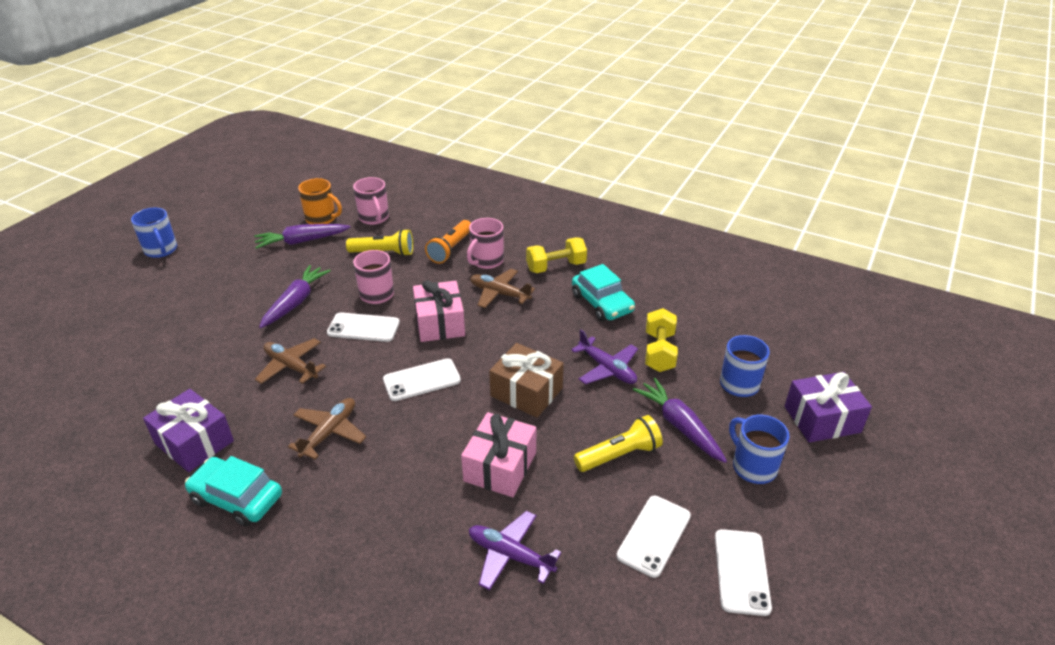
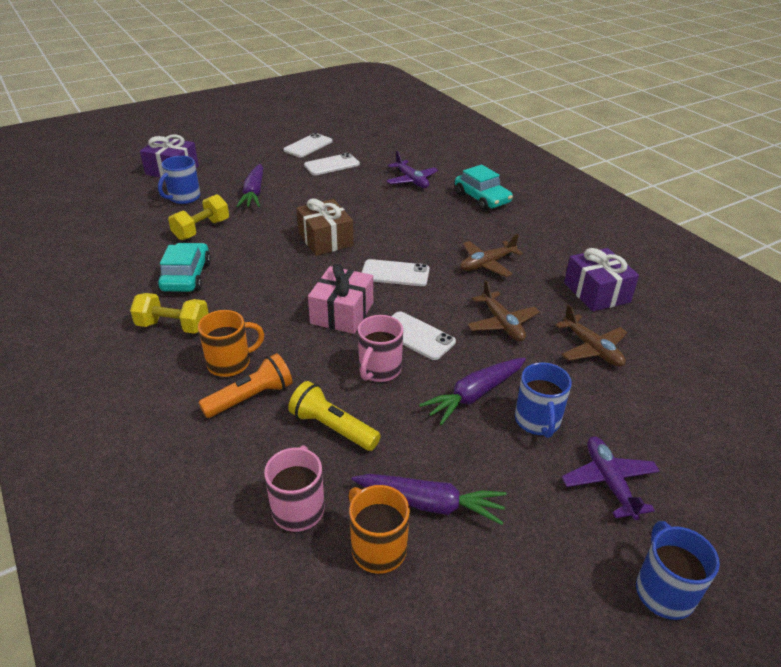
camera: 150 degrees left, 0 degrees up
turquoise car [185,456,282,527] -> turquoise car moved to [455,165,513,211]
pink gift [461,412,536,497] -> none
pink mug [467,218,504,269] -> orange mug [198,310,264,377]
brown plane [470,269,535,308] -> brown plane moved to [555,304,628,367]
purple plane [571,329,638,384] -> purple plane moved to [562,436,660,520]
yellow flashlight [574,415,663,472] -> none
blue mug [729,415,789,484] -> blue mug moved to [515,362,572,438]

